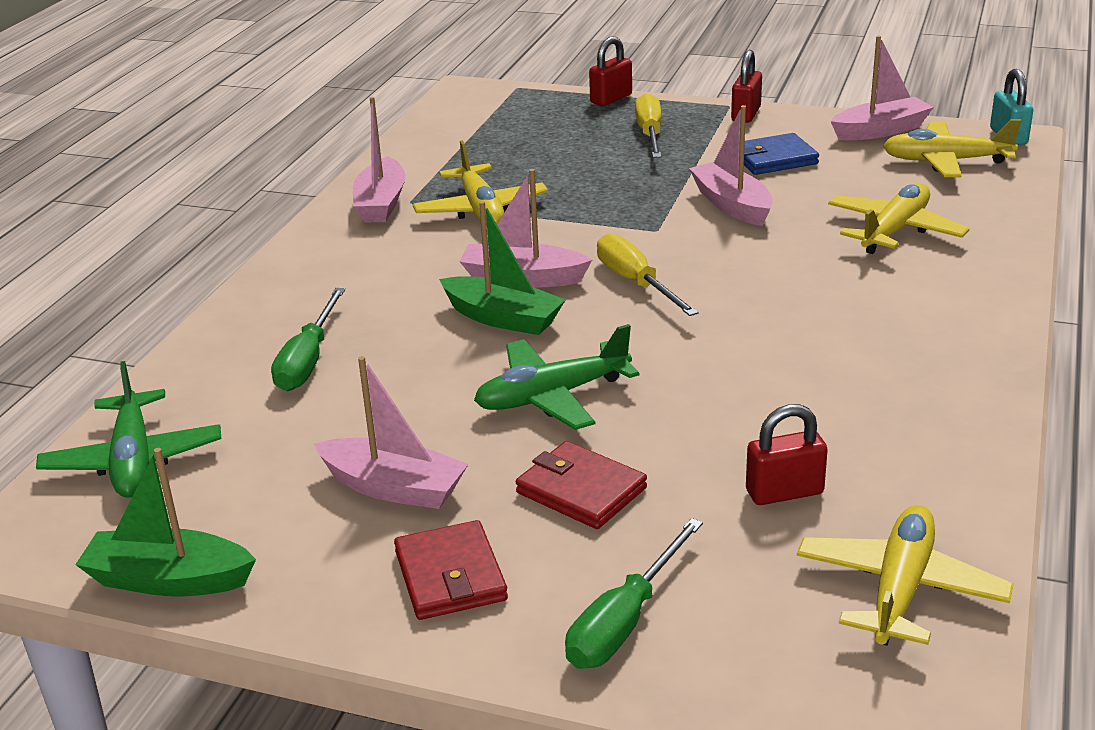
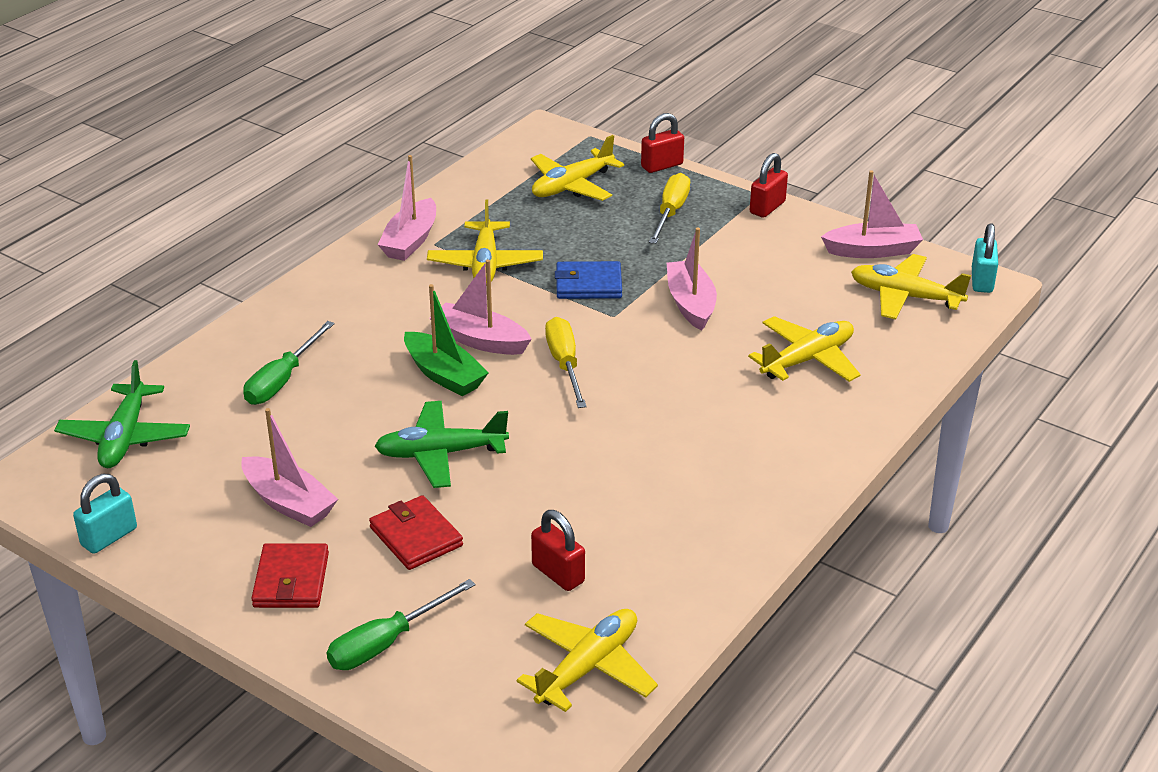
camera: 15 degrees right, 5 degrees up
green boat [75,448,256,596] -> turquoise padlock [73,474,137,554]
blue wallet [744,133,819,175] -> blue wallet moved to [555,261,622,299]
red padlock [746,404,828,505] -> red padlock turned 45 degrees clockwise [531,510,585,591]
none -> yellow plane [531,135,624,201]

